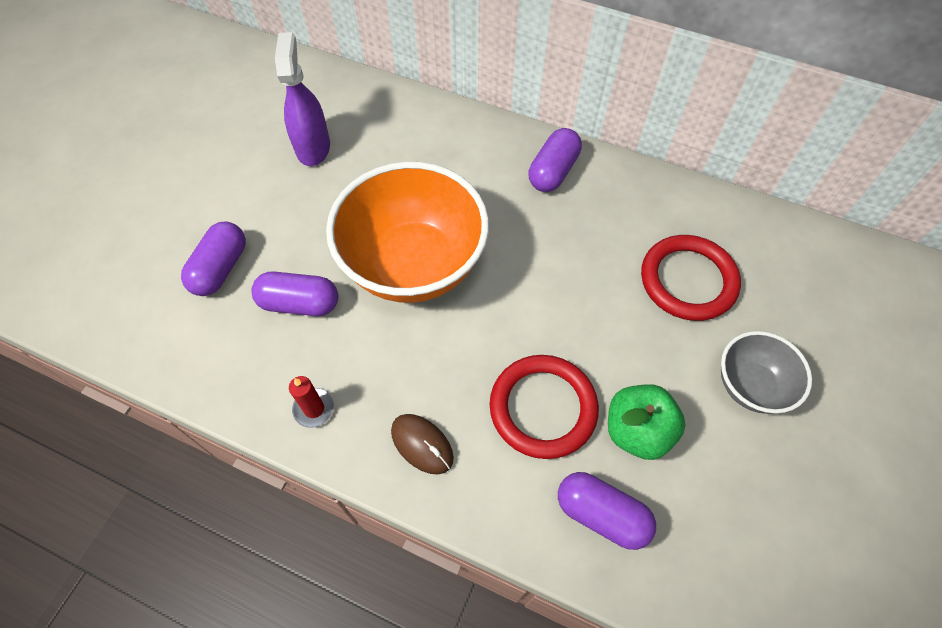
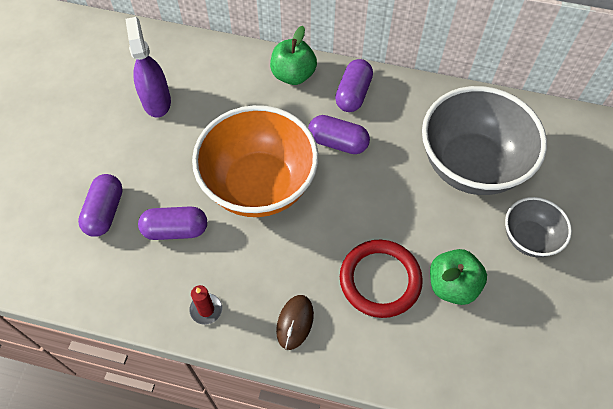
camera: 10 degrees left, 0 degrees up
brown mouse [391,414,454,474] -> brown mouse turned 75 degrees clockwise [276,295,314,350]
purple capsule [558,472,656,550] -> purple capsule moved to [308,115,370,154]
red ring [641,235,741,321] -> grey bowl [422,86,547,195]
none -> green apple [270,26,317,85]

